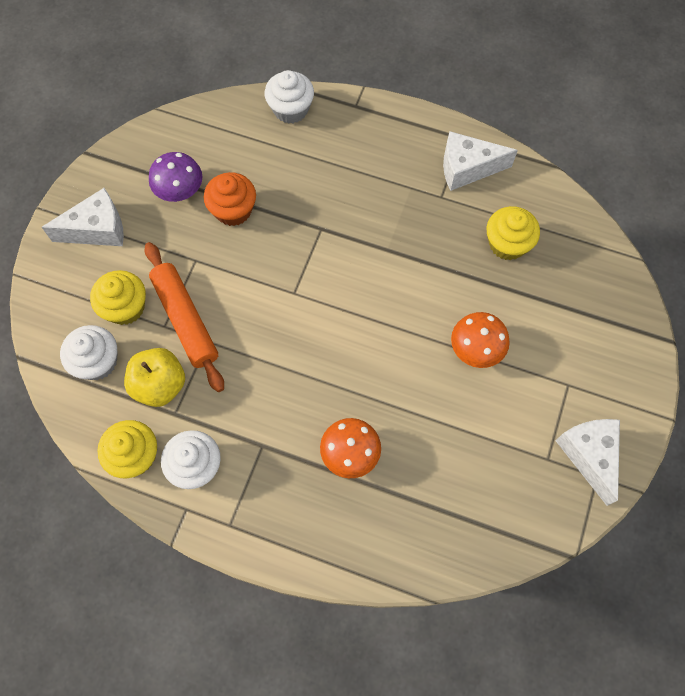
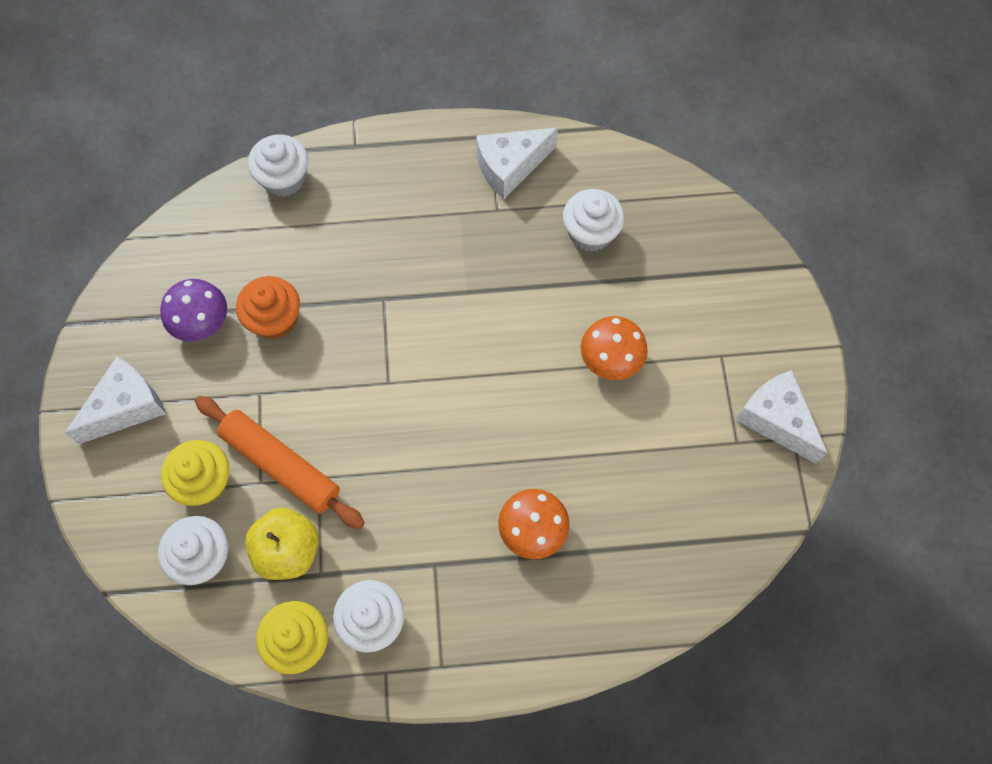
camera: 25 degrees left, 0 degrees up
yellow cupcake [486,206,540,260] -> white cupcake [563,189,624,252]

